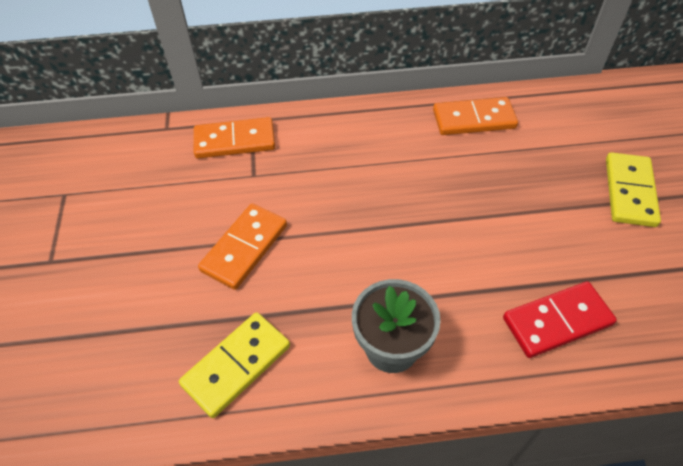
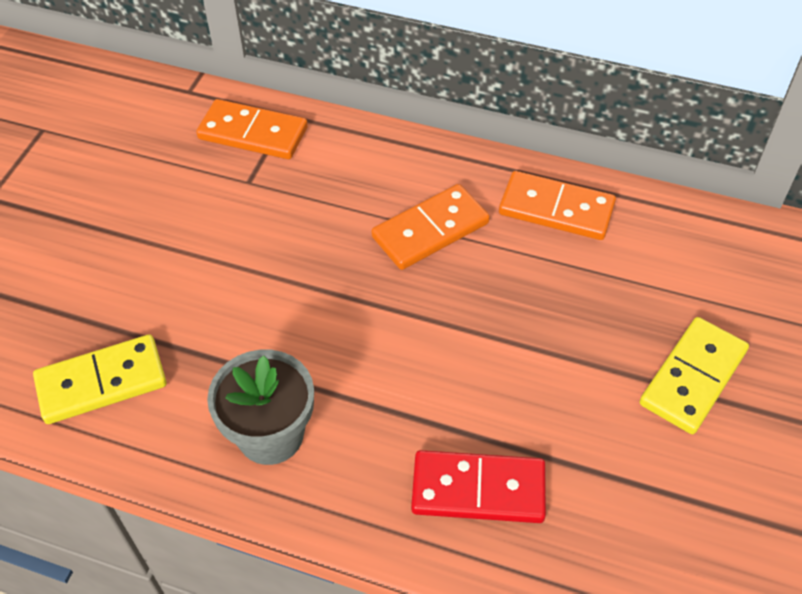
camera: 25 degrees right, 0 degrees up
orange domino [198,204,287,290] -> orange domino moved to [372,184,490,270]

